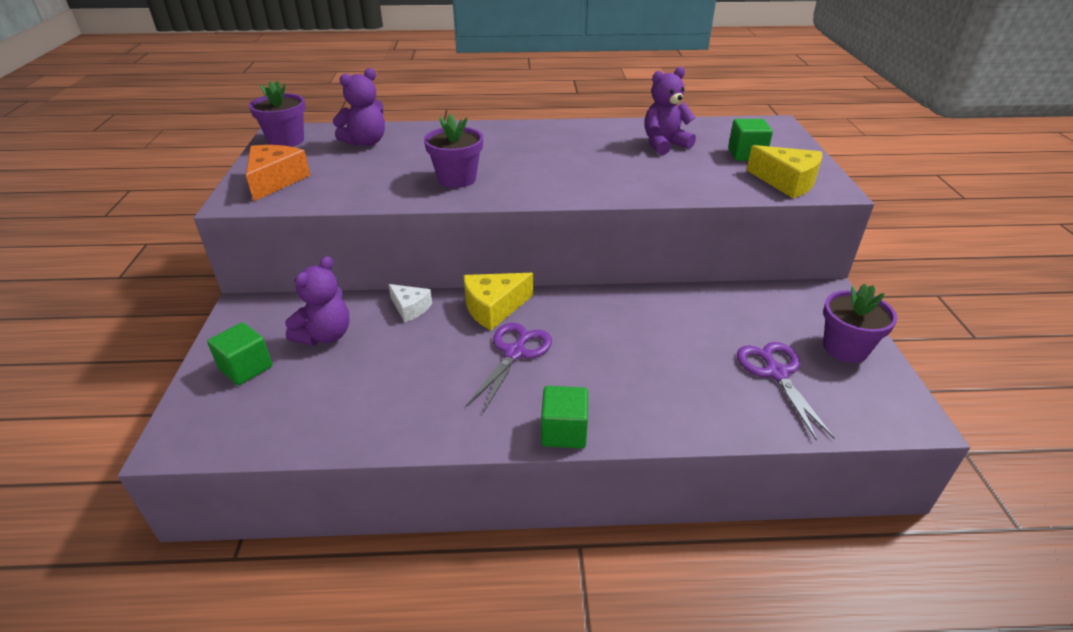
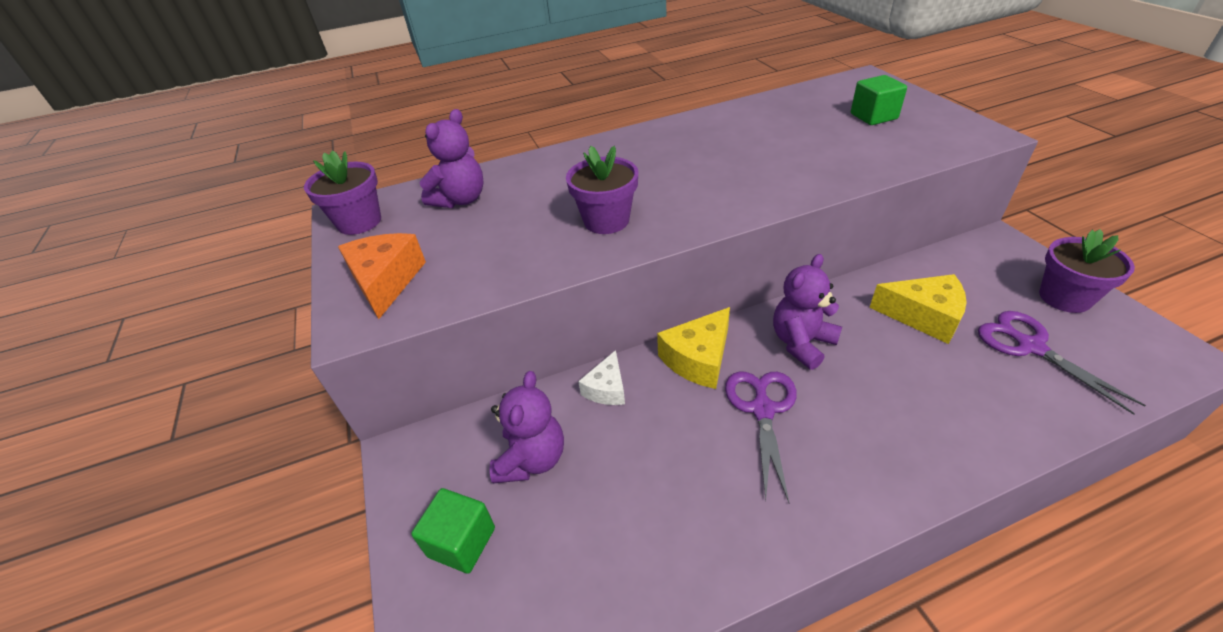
camera: 15 degrees left, 5 degrees up
white cheese [388,284,432,322] -> white cheese turned 90 degrees clockwise [578,350,625,405]
green cube [541,386,588,448] -> none
purple teddy bear [644,67,696,155] -> purple teddy bear moved to [773,254,842,370]
yellow cheese [747,145,822,198] -> yellow cheese moved to [869,274,967,344]

